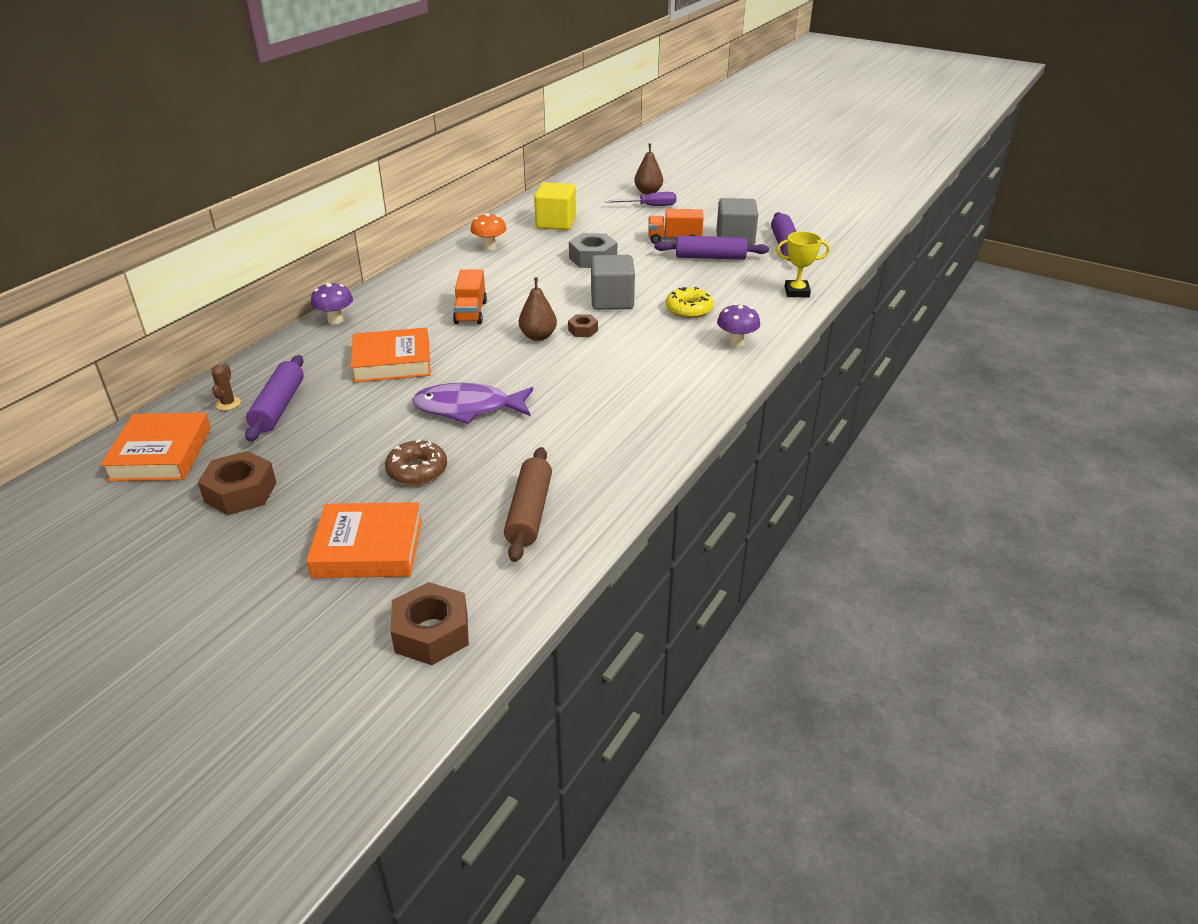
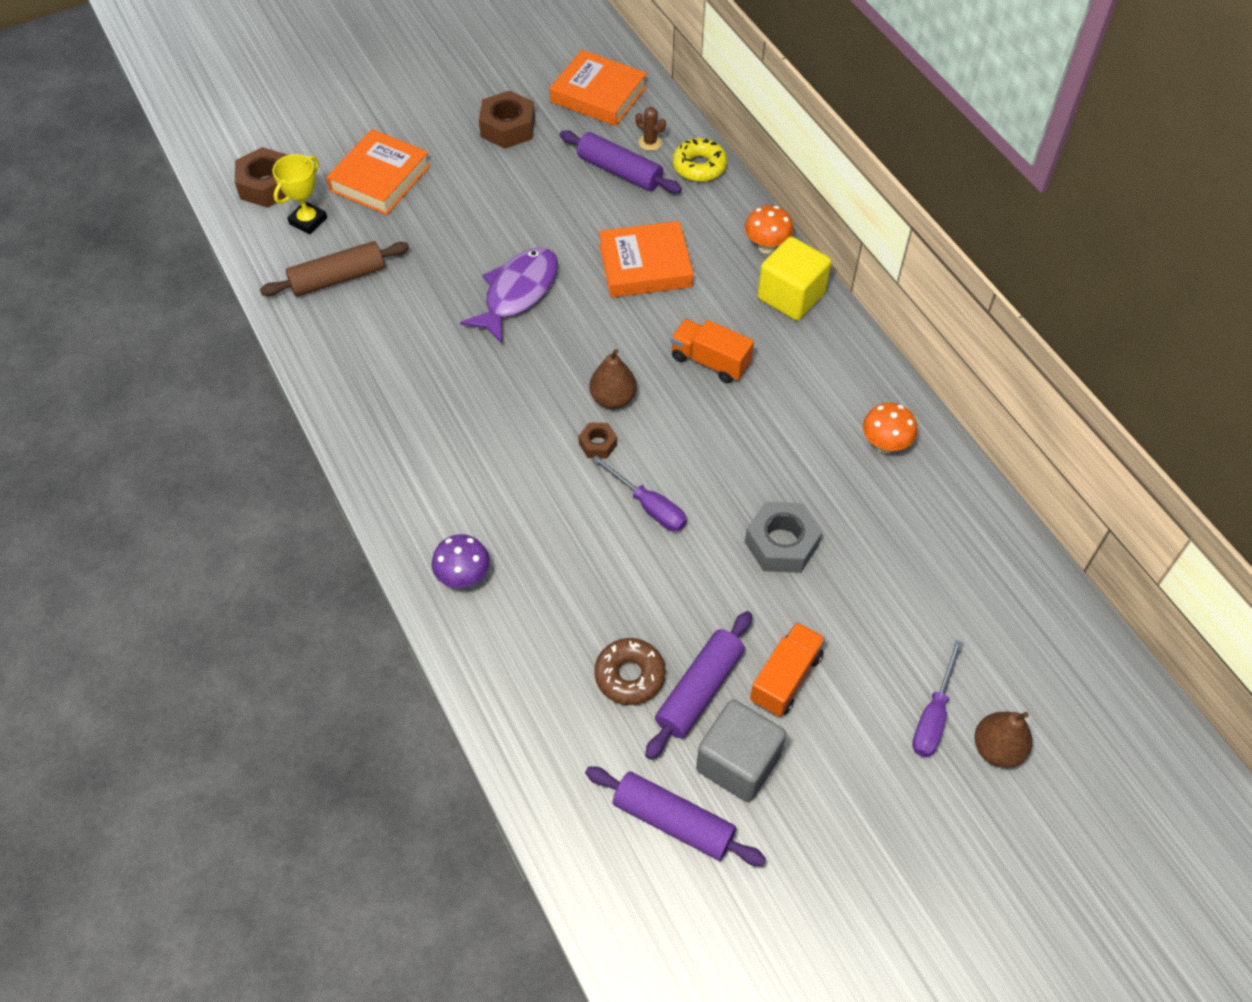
camera: 120 degrees right, 20 degrees up
purple mushroom [311,283,353,324] -> orange mushroom [745,205,794,253]
orange book [350,328,431,382] -> orange book turned 60 degrees clockwise [599,221,693,297]
brown donut [385,440,447,485] -> brown donut moved to [594,638,666,705]
brown rolling pin [504,447,552,562] -> brown rolling pin turned 60 degrees counterclockwise [260,241,409,297]
yellow cube [534,182,576,230] -> yellow cube moved to [757,237,831,321]
grey cube [591,255,635,310] -> purple screwdriver [592,455,687,531]
yellow donut [666,287,714,318] -> yellow donut moved to [673,138,727,182]
yellow trophy [776,231,830,297] -> yellow trophy moved to [272,154,327,234]

